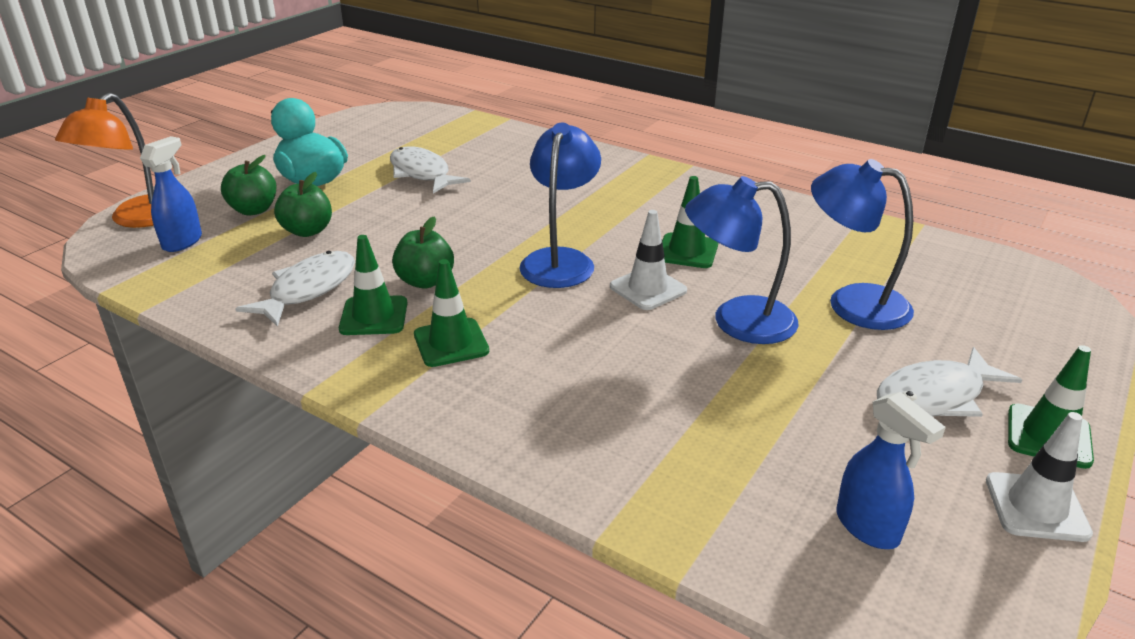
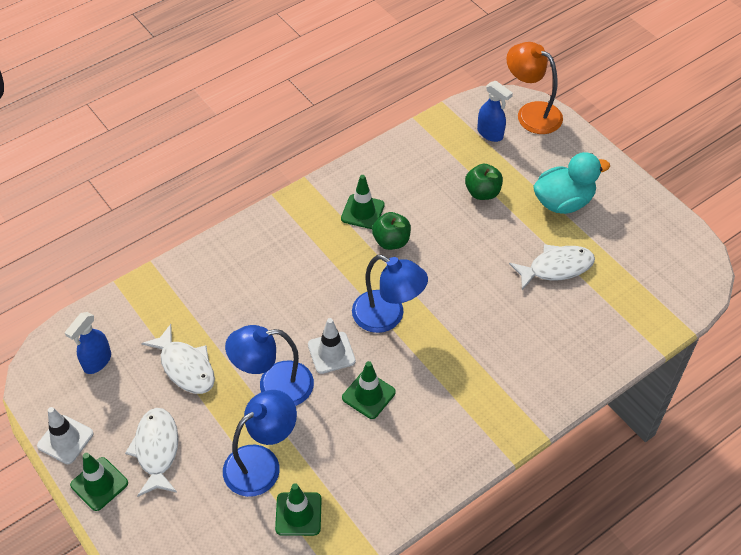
camera: 110 degrees right, 20 degrees up
green apple [221,155,277,215] -> none
white fish [235,251,355,327] -> white fish moved to [141,324,215,394]
green traffic cone [414,259,489,367] -> green traffic cone moved to [275,483,322,536]
blue lamp [685,176,799,344] -> blue lamp turned 120 degrees counterclockwise [225,325,314,406]
blue spray bottle [836,392,946,549] -> blue spray bottle turned 45 degrees counterclockwise [65,312,111,374]

